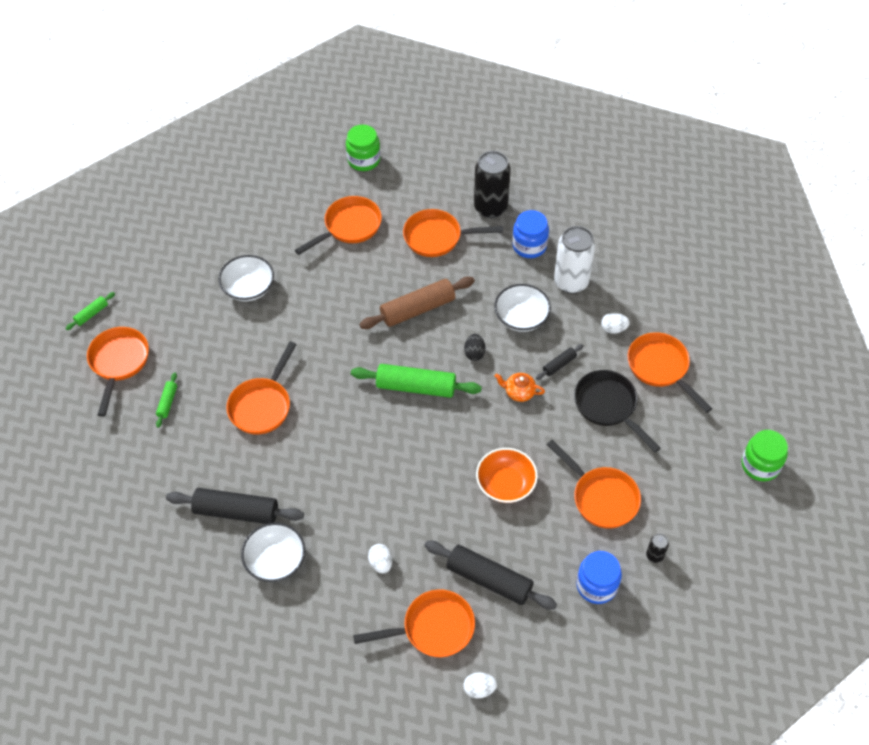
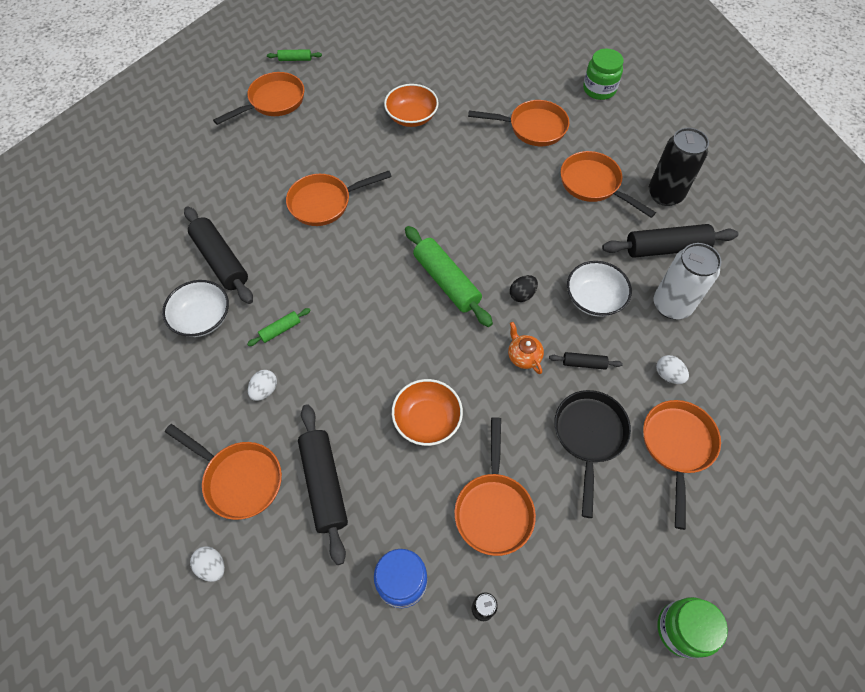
camera: 45 degrees right, 5 degrees up
green rolling pin [156,372,177,428] -> green rolling pin moved to [247,308,311,346]
white bowl [218,255,274,302] -> orange bowl [384,84,439,127]
brown rolling pin [359,277,475,329] -> none
blue jar [512,210,549,258] -> black rolling pin [602,224,739,258]

